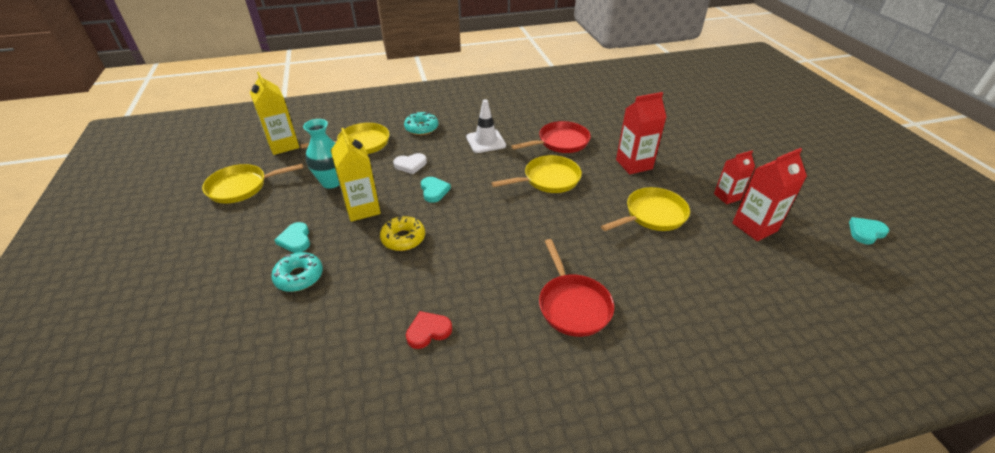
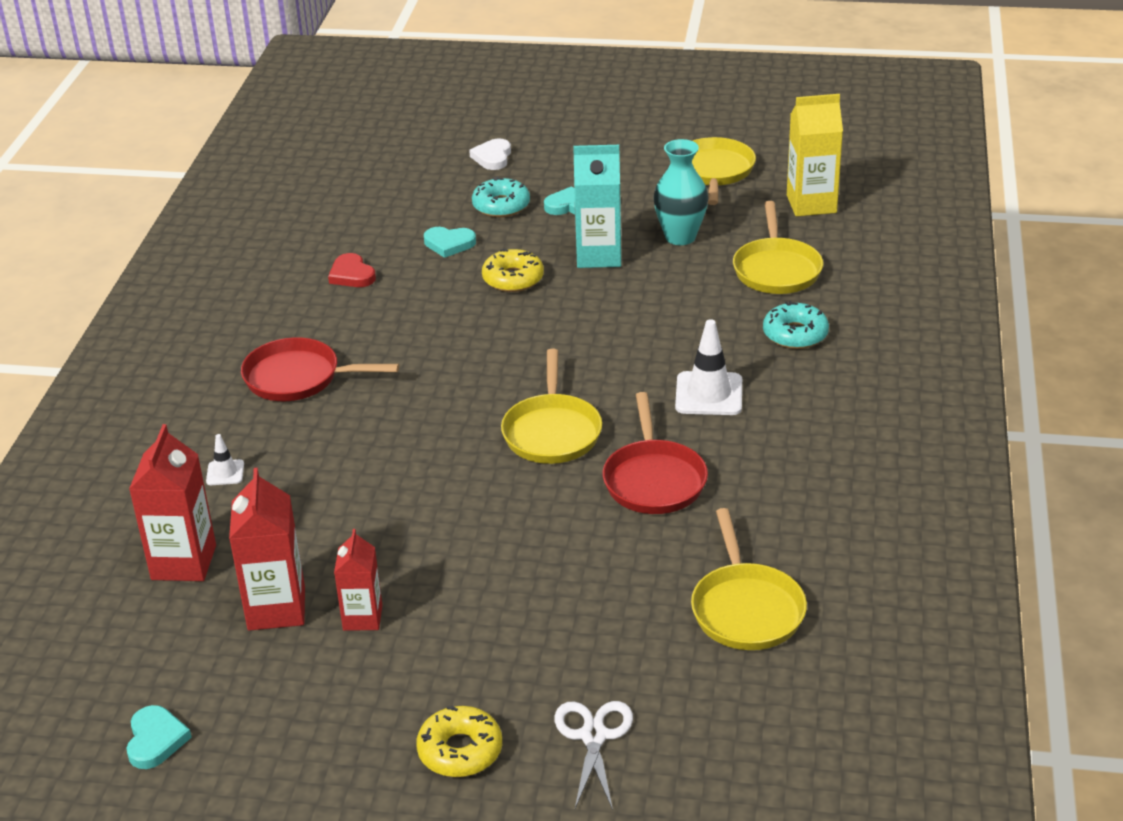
camera: 115 degrees right, 5 degrees down
yellow carton [331,128,381,222] -> turquoise carton [573,145,621,268]
white heart [393,153,427,174] -> white heart moved to [469,138,511,170]
red heart [406,311,452,349] -> red heart turned 150 degrees clockwise [328,253,376,287]
turquoise heart [421,177,451,203] -> turquoise heart moved to [424,227,476,258]
yellow pan [601,187,690,231] -> yellow pan moved to [691,508,807,650]
red carton [616,92,666,174] -> red carton moved to [129,424,216,581]
none -> white traffic cone [206,434,244,485]
none -> yellow donut [416,706,502,777]
none -> white scissors [554,701,633,810]

